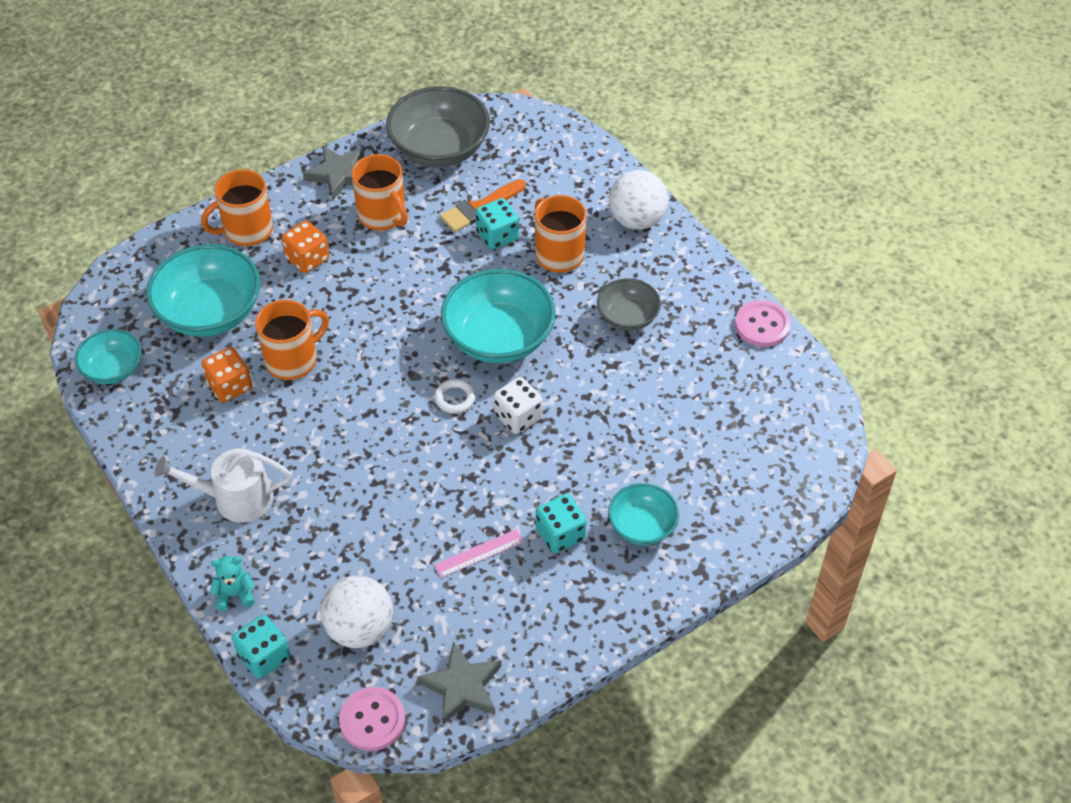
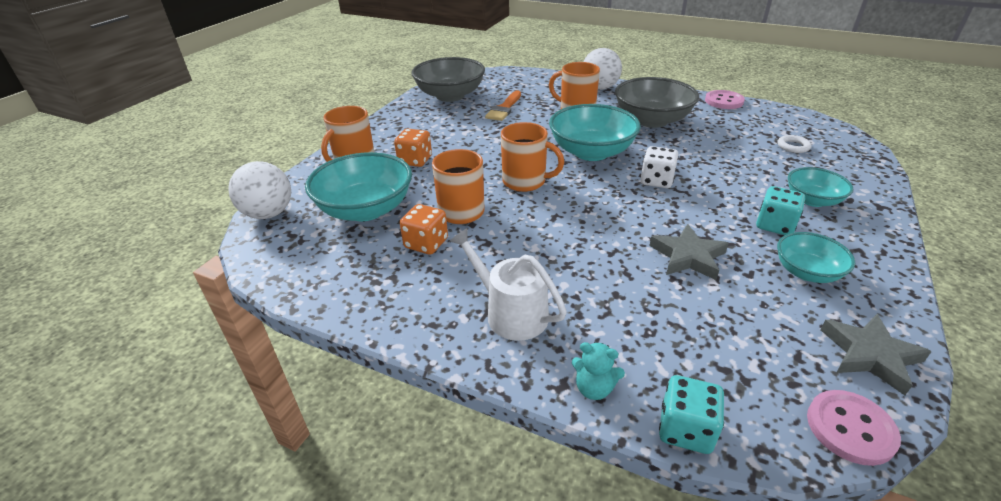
camera: 30 degrees left, 15 degrees down
turquoise bowl [75,329,142,384] -> turquoise bowl moved to [777,232,855,283]
white watering can [155,448,292,523] -> white watering can turned 75 degrees clockwise [450,228,567,341]
turquoise teddy bear [210,556,255,611] -> turquoise teddy bear turned 120 degrees counterclockwise [572,342,625,400]
grey star [303,146,364,200] -> grey star moved to [649,224,729,280]
white ball [321,576,393,648] -> white ball moved to [228,161,291,219]
orange mug [351,154,408,231] -> orange mug moved to [501,122,564,192]
white ring [434,379,475,414] -> white ring moved to [778,135,812,153]
pink ruler [434,529,524,578] -> none
turquoise dice [475,198,519,249] -> none
grey bowl [597,278,661,331] -> grey bowl [615,77,699,128], size x1.75

